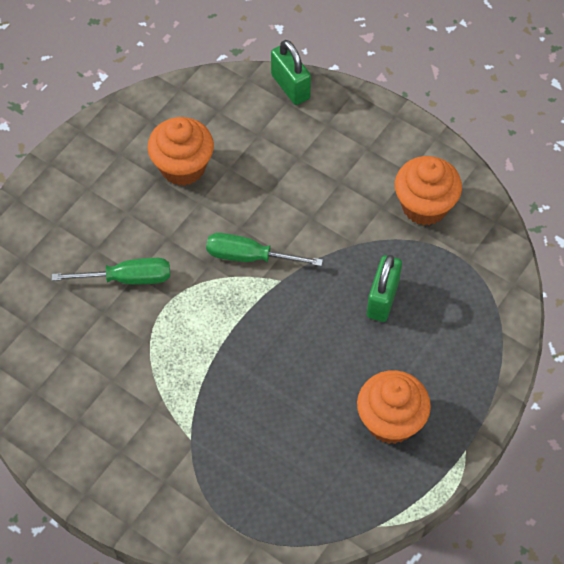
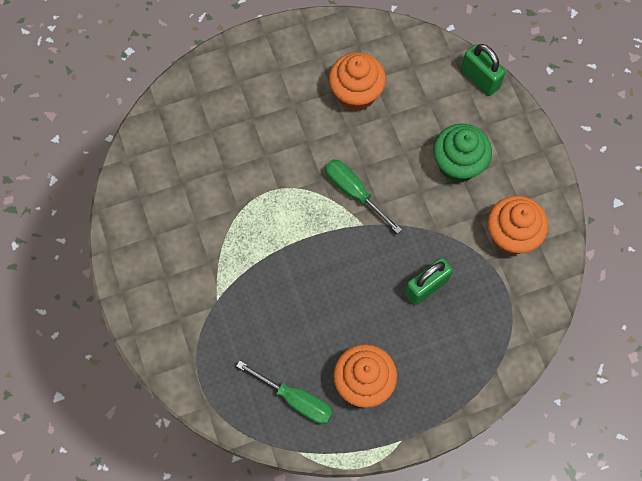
camera: 35 degrees right, 10 degrees up
green screwdriver [52,258,170,284] -> green screwdriver moved to [236,361,333,424]
green padlock [271,40,311,105] -> green padlock turned 45 degrees counterclockwise [461,44,506,96]
none -> green cupcake [433,123,492,182]

